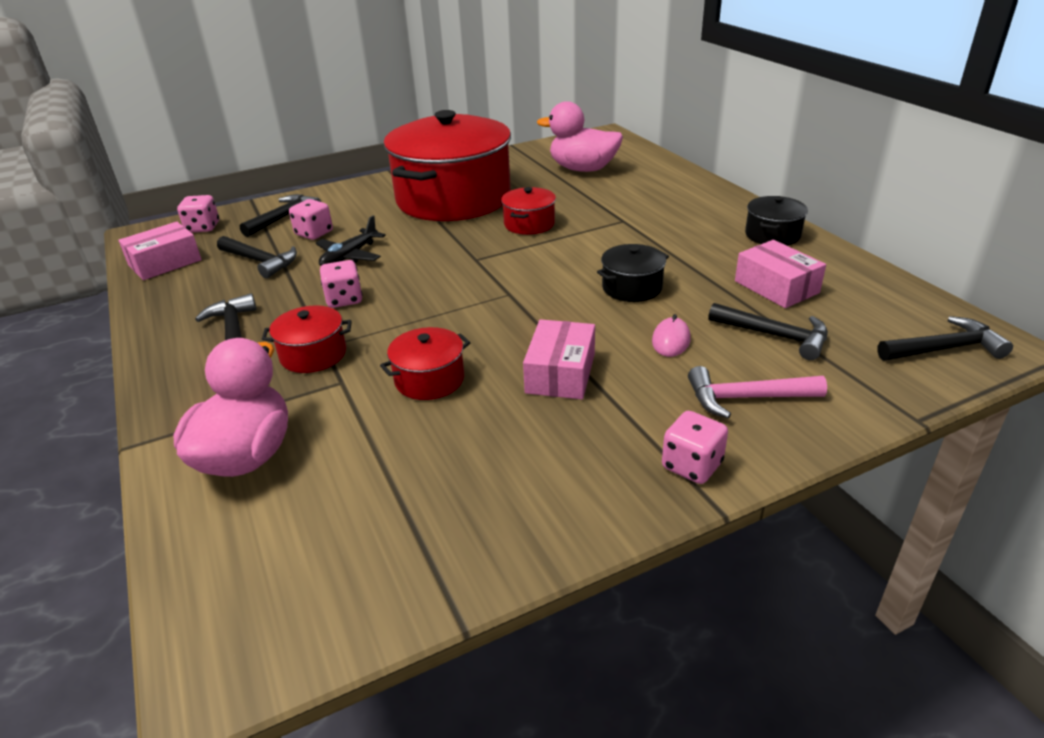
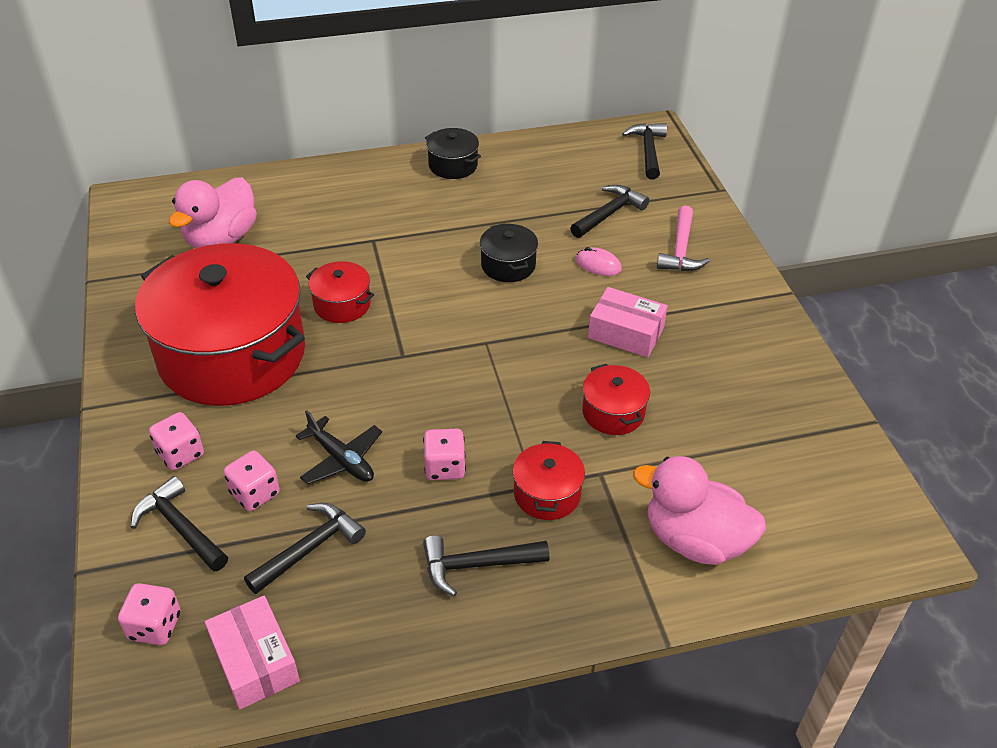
camera: 80 degrees left, 10 degrees up
pink dice [662,411,728,484] -> pink dice moved to [149,412,204,471]
pink box [735,240,826,308] -> none

